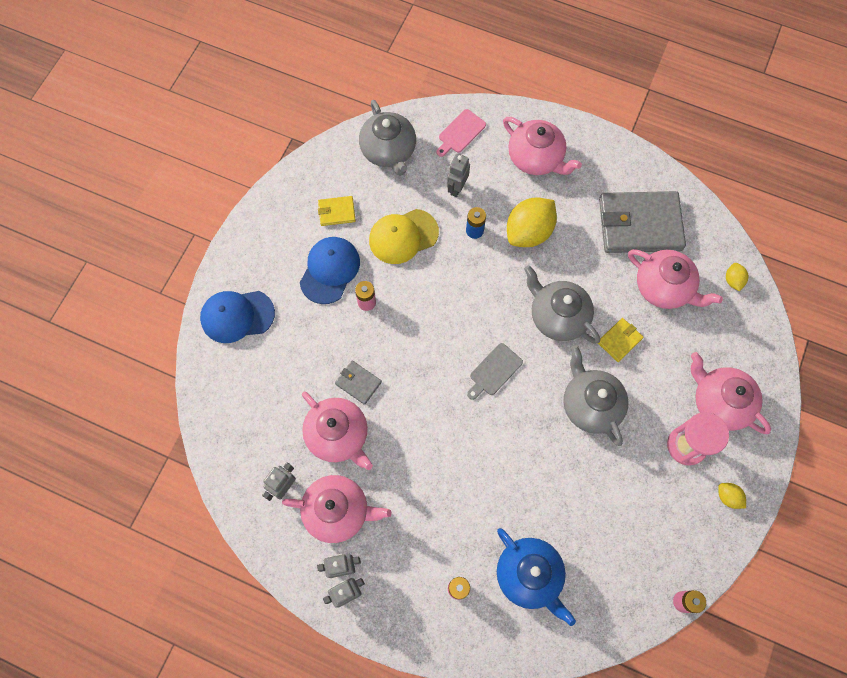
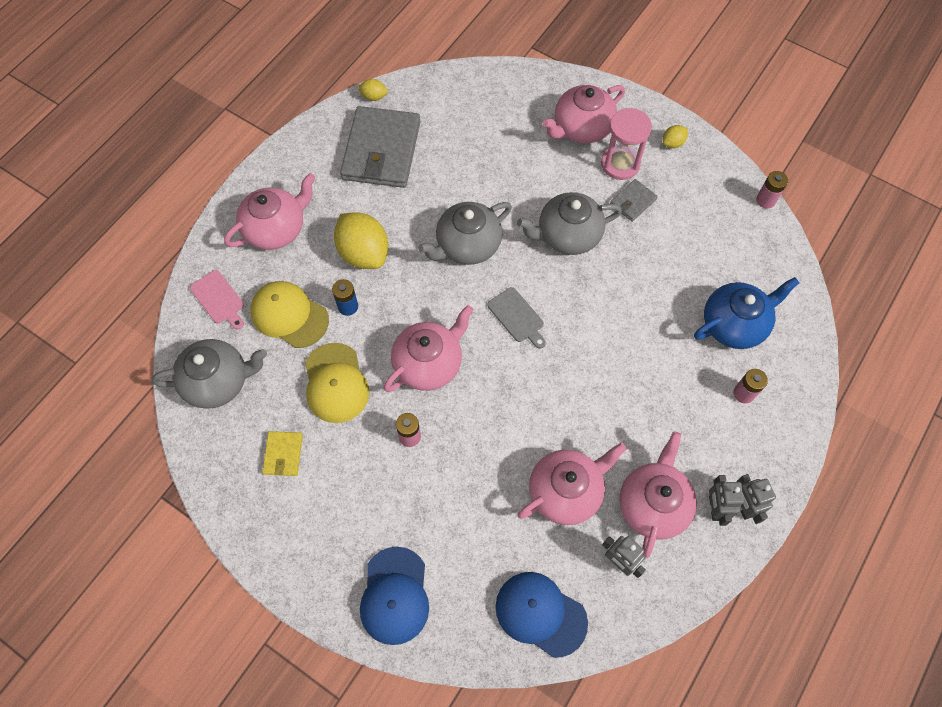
camera: 80 degrees left, 5 degrees down
blue cap [300,237,360,304] -> blue cap moved to [496,572,588,658]
grey wallet [335,361,382,405] -> grey wallet moved to [610,179,658,222]
grey robot [447,154,470,197] -> yellow cap [250,281,329,348]
yellow wallet [598,318,643,362] -> none
pink teapot [628,249,723,309] -> pink teapot moved to [384,305,474,392]
yellow lemon [726,263,749,291] -> yellow lemon moved to [358,79,389,101]

